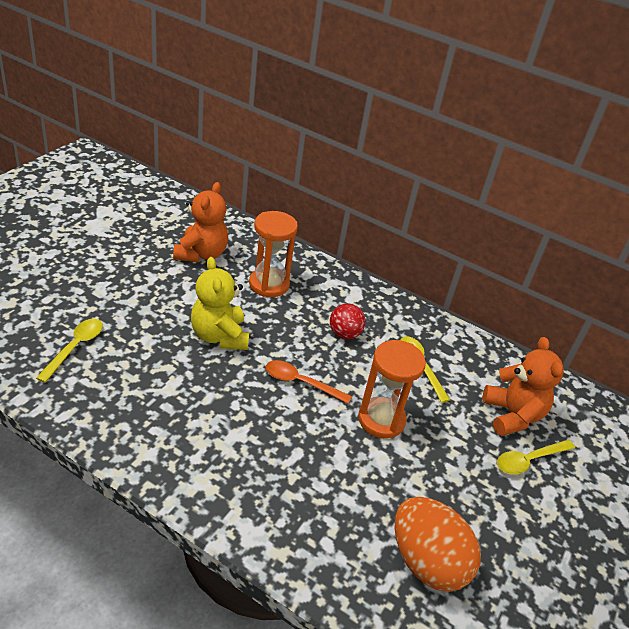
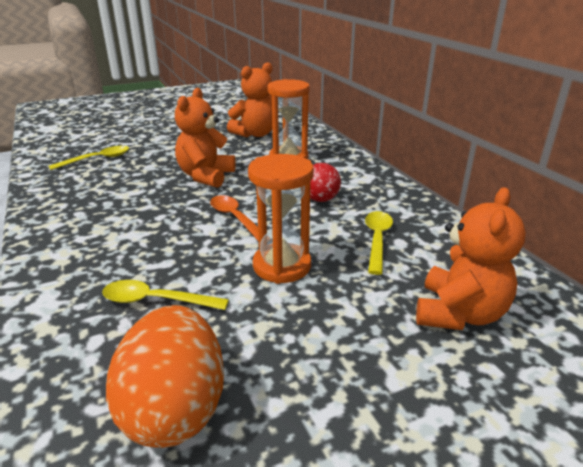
camera: 40 degrees right, 10 degrees down
yellow teddy bear [191,257,249,350] -> orange teddy bear [175,88,236,188]
yellow spoon [497,440,575,474] -> yellow spoon moved to [102,280,229,310]

